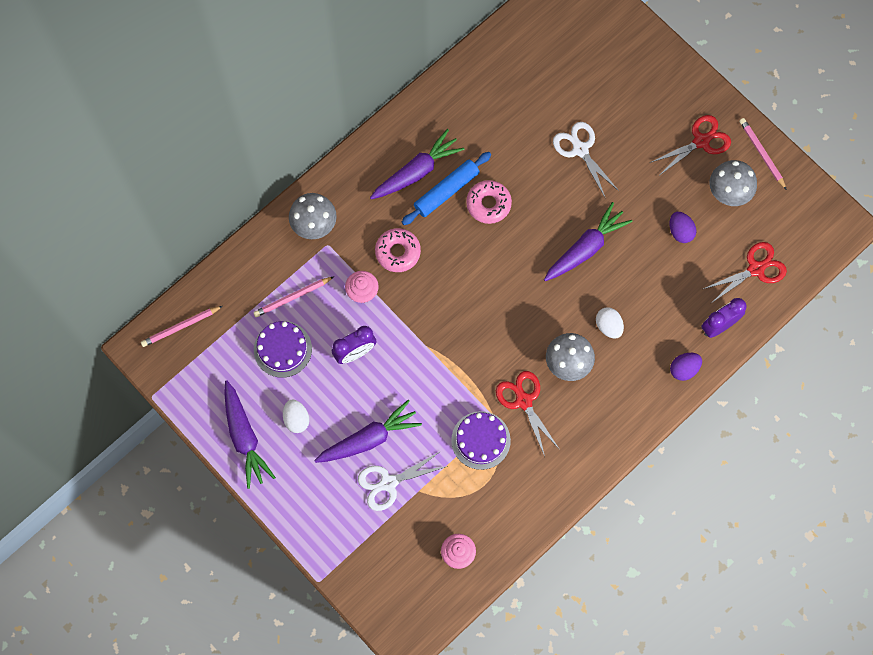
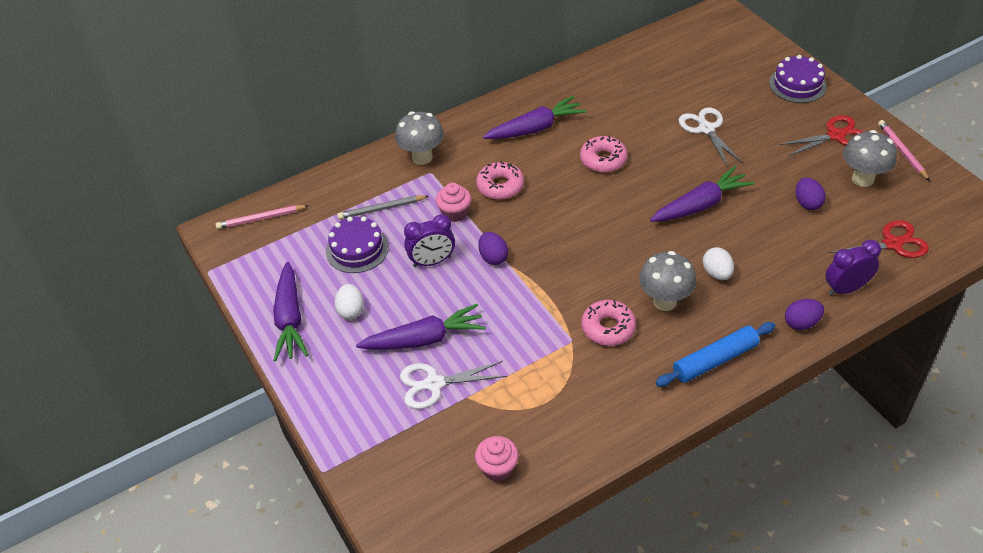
camera: 15 degrees right, 25 degrees down
pink pencil [253,277,333,317] -> grey pencil [337,195,429,219]
blue rolling pin [402,152,491,225] -> blue rolling pin moved to [655,322,775,387]
purple cake [451,411,511,470] -> purple cake moved to [769,55,827,103]
red scissors [496,371,560,457] -> pink donut [581,300,636,346]
none -> purple egg [478,232,508,265]

